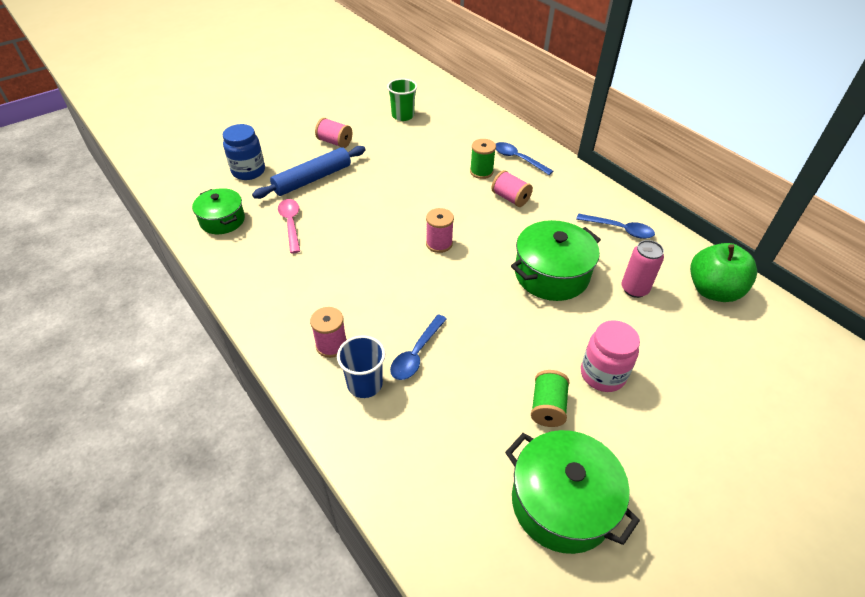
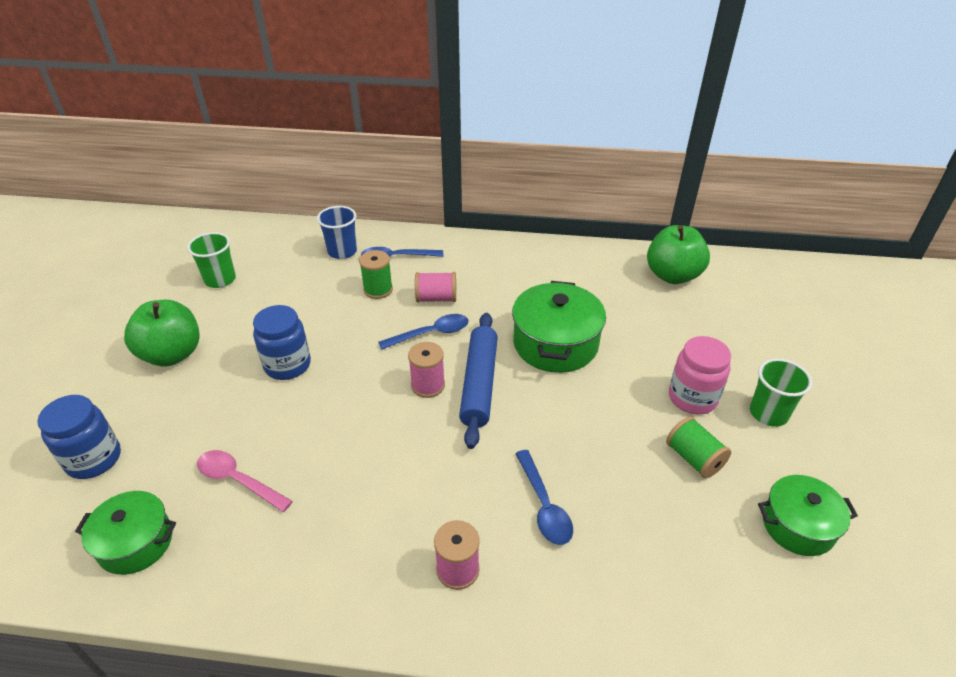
camera: 45 degrees left, 5 degrees down
blue rolling pin [252,146,366,199] -> blue rolling pin moved to [459,313,498,449]
pink spool [315,118,352,148] -> green apple [124,300,200,366]
blue cup [337,335,385,398] -> blue cup moved to [317,206,357,259]
green pot [505,430,640,554] -> green pot [758,475,858,556], size x0.64
blue spoon [576,213,655,239] -> blue spoon moved to [378,314,469,350]
pink can [622,240,664,298] -> none
none -> blue jar [253,305,311,380]
none -> green cup [750,359,812,427]

